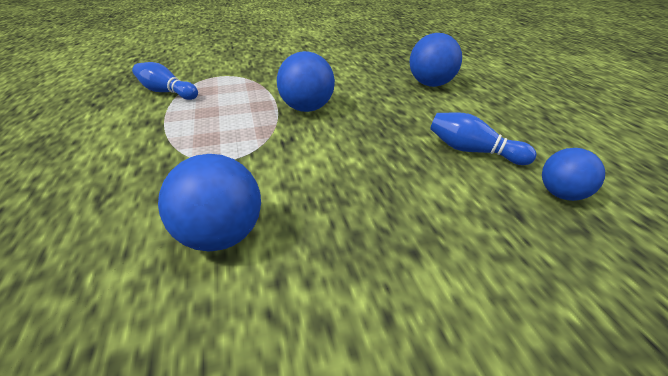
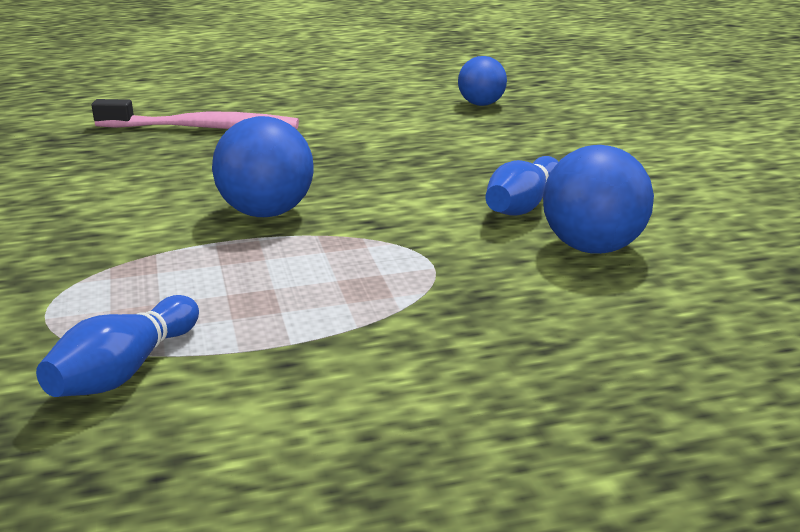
camera: 90 degrees left, 10 degrees down
blue ball [409,33,462,87] -> pink toothbrush [92,99,299,129]
blue bowling pin [430,112,537,165] -> blue bowling pin moved to [485,156,558,216]

